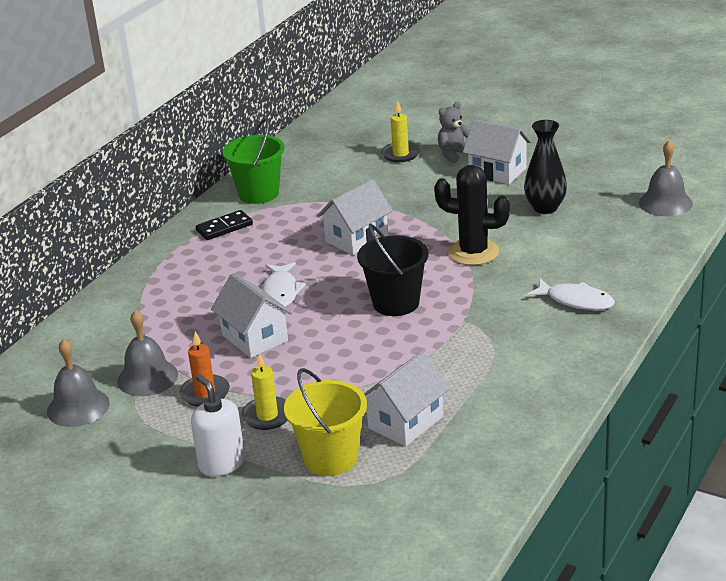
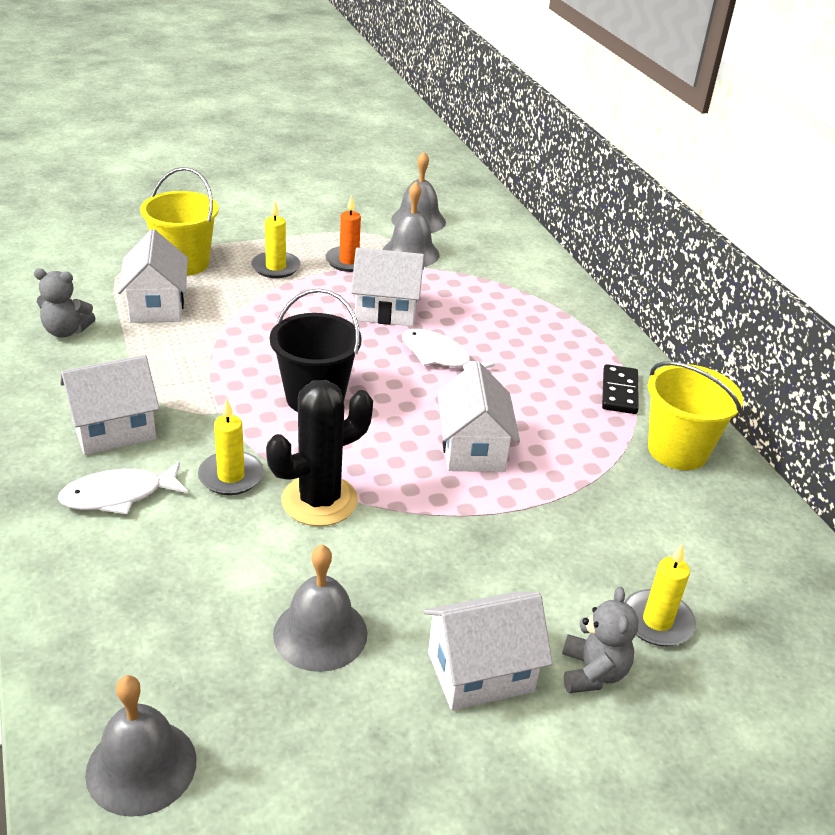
camera: 125 degrees right, 5 degrees up
white soap dispenser [191,374,245,476] -> none
green bucket [222,118,285,204] -> yellow bucket [648,361,743,470]
black vase [524,120,567,214] -> grey bell [273,544,368,672]
none -> grey teddy bear [34,268,95,337]
none -> white house [60,355,159,455]
none -> yellow candle [198,398,264,495]

